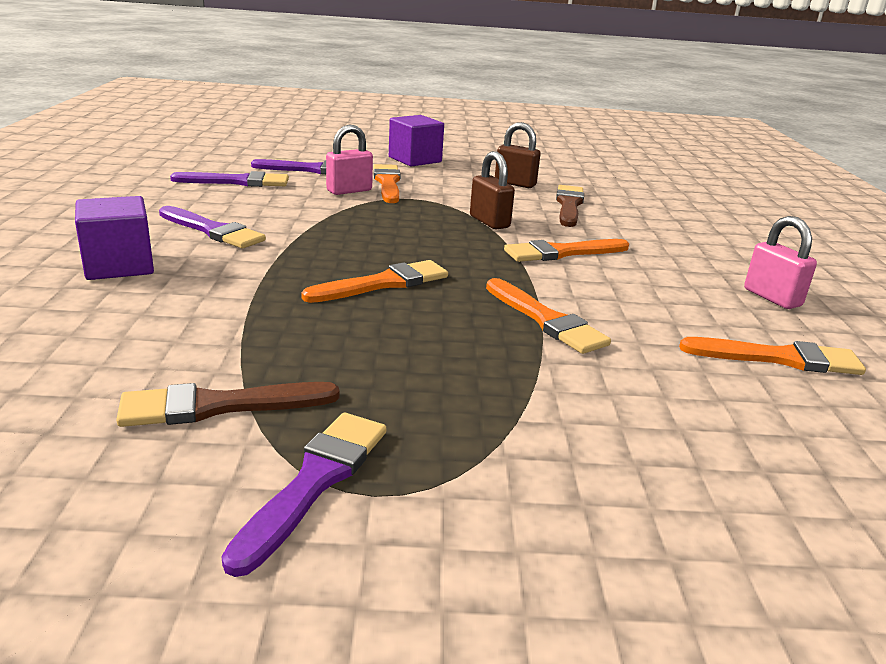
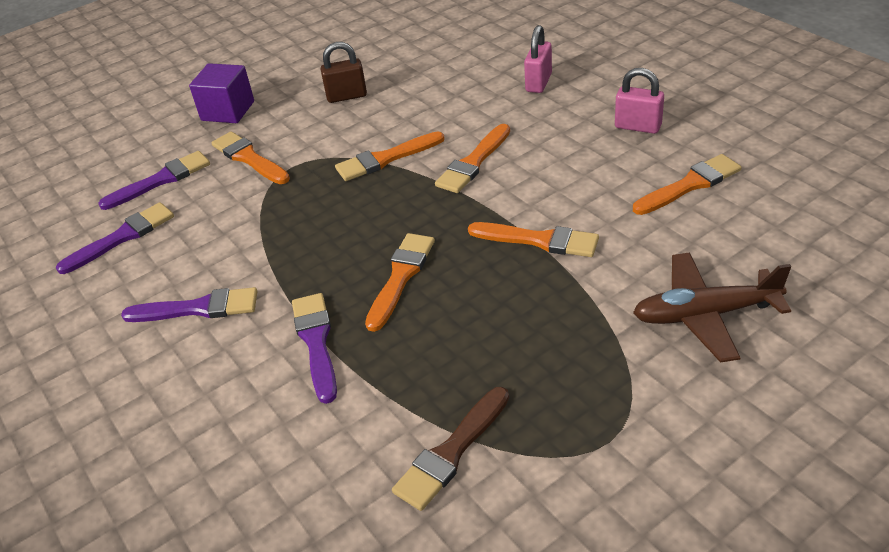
camera: 30 degrees left, 15 degrees up
purple cube [75,196,154,280] -> none
purple brush [221,413,386,577] -> purple brush moved to [292,293,337,404]
pink padlock [326,124,373,195] -> pink padlock moved to [524,25,552,93]
brown padlock [470,151,515,229] -> orange brush [335,131,445,181]
brown brush [556,185,584,227] -> none
none -> brown plane [633,252,792,363]

